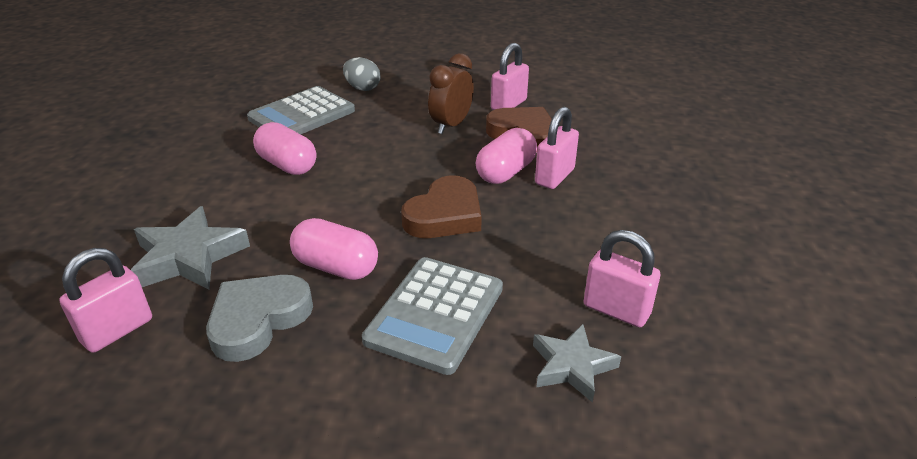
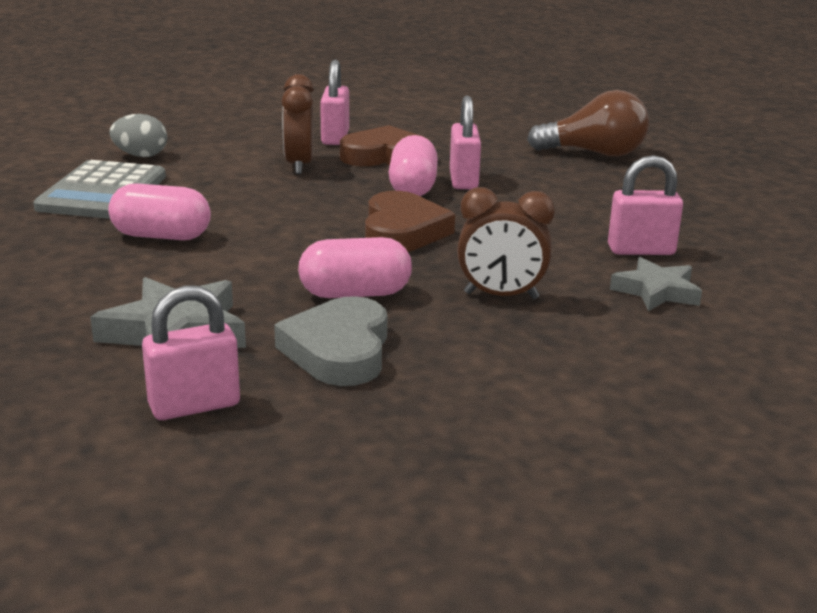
camera: 35 degrees left, 10 degrees down
pink padlock [59,248,152,353] -> pink padlock turned 60 degrees clockwise [142,285,240,420]
grey calculator [362,257,503,375] -> brown clock [457,187,555,299]
none -> brown light bulb [527,90,649,157]

